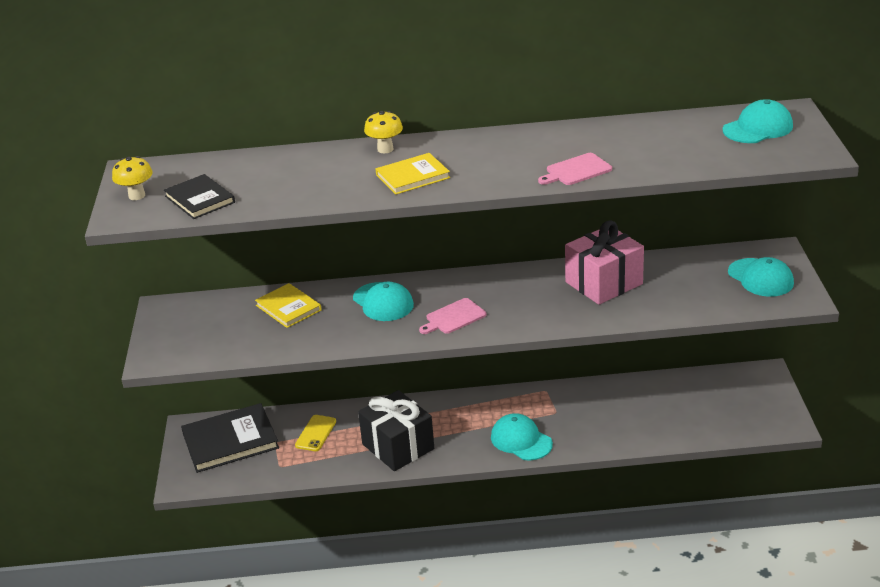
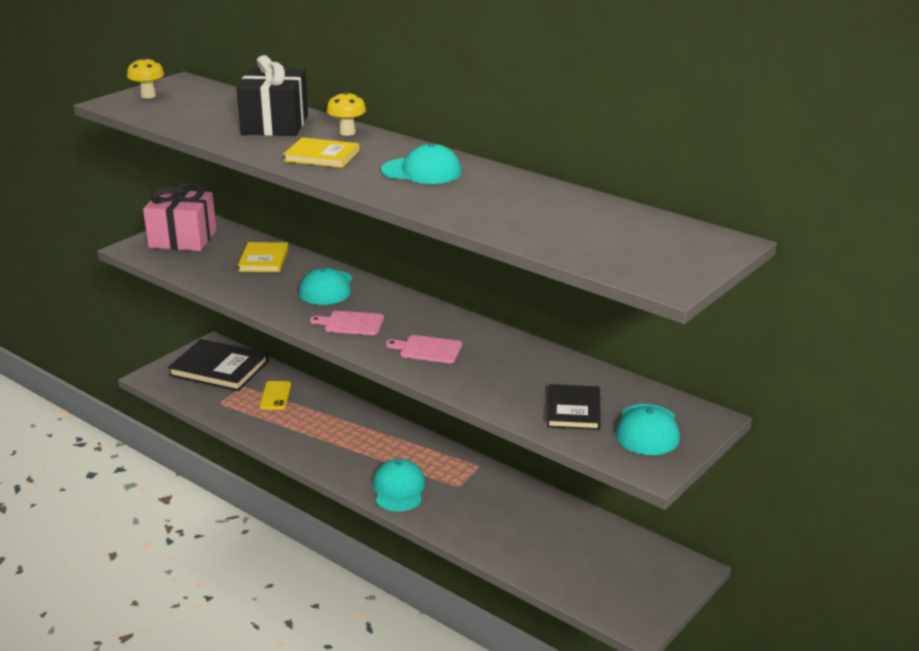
camera: 40 degrees right, 5 degrees down
black book [164,174,235,219] -> black book moved to [547,384,601,430]
yellow phone [295,415,336,451] -> yellow phone turned 60 degrees counterclockwise [259,381,291,410]
black gift [358,390,434,471] -> black gift moved to [236,55,308,136]
pink cutting board [538,153,612,185] -> pink cutting board moved to [386,335,462,363]
pink gift [565,220,644,305] -> pink gift moved to [143,182,216,251]
turquoise cap [723,99,793,143] -> turquoise cap moved to [381,143,462,184]

